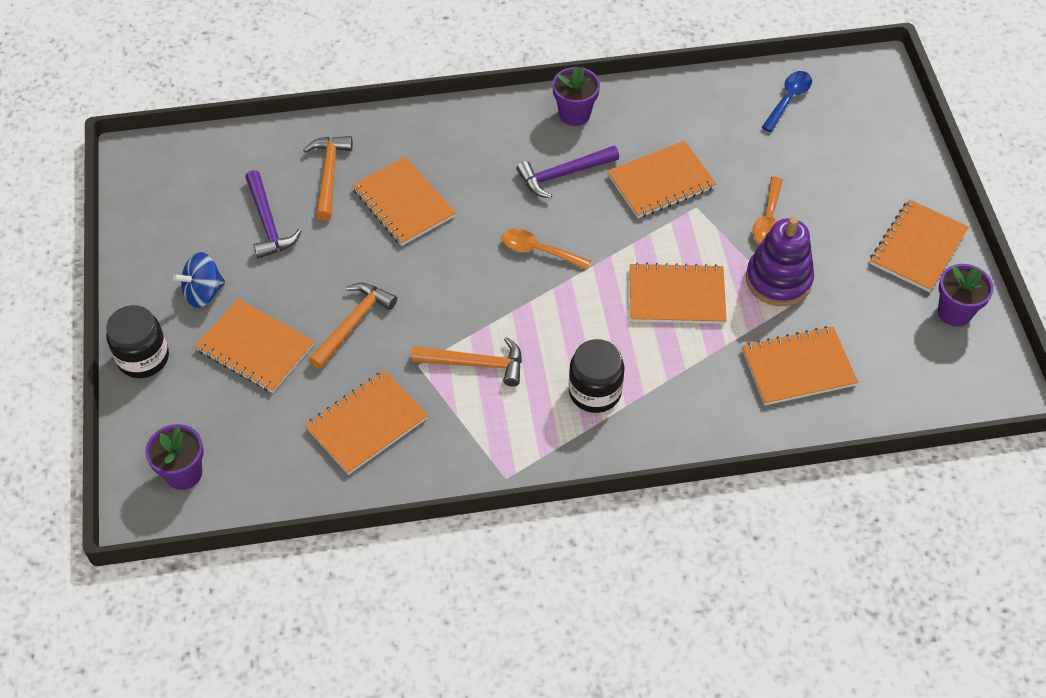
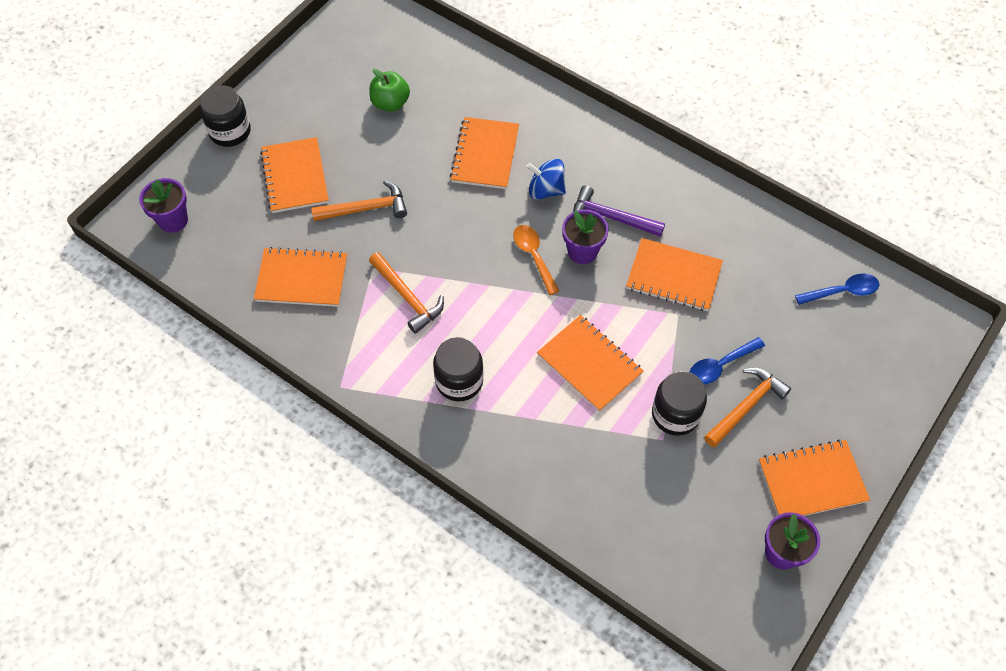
camera: 45 degrees right, 5 degrees up
blue spinning top [173,252,225,308] -> blue spinning top moved to [526,159,566,200]
purple hammer [245,170,302,259] -> green apple [369,68,410,112]
orange hammer [303,136,353,220] -> orange hammer moved to [704,367,791,447]
purple flower pot [552,66,600,126] -> purple flower pot moved to [562,209,609,264]
orange notebook [742,326,858,405] -> none
purple stacking toy [746,217,814,306] -> black jar [652,371,707,436]
orange spoon [753,177,783,244] -> blue spoon [690,337,765,385]

